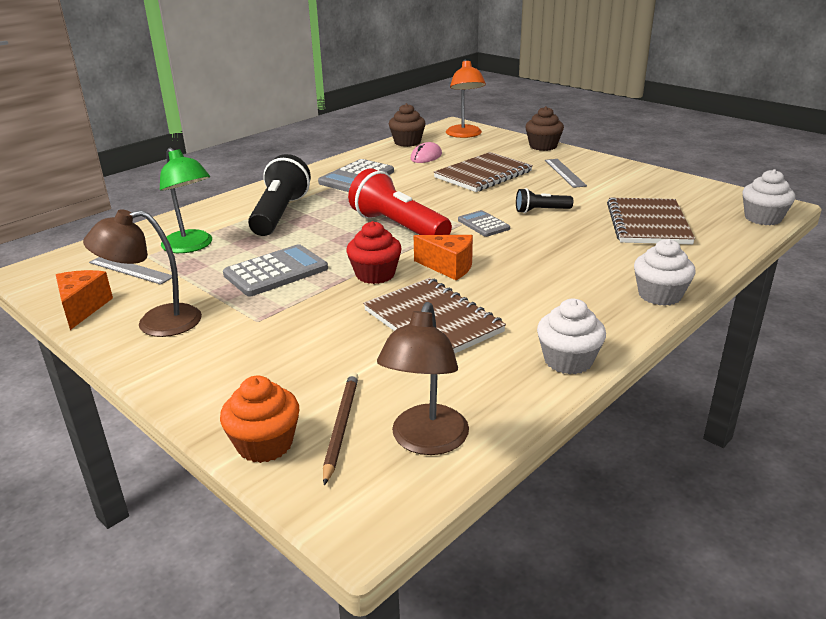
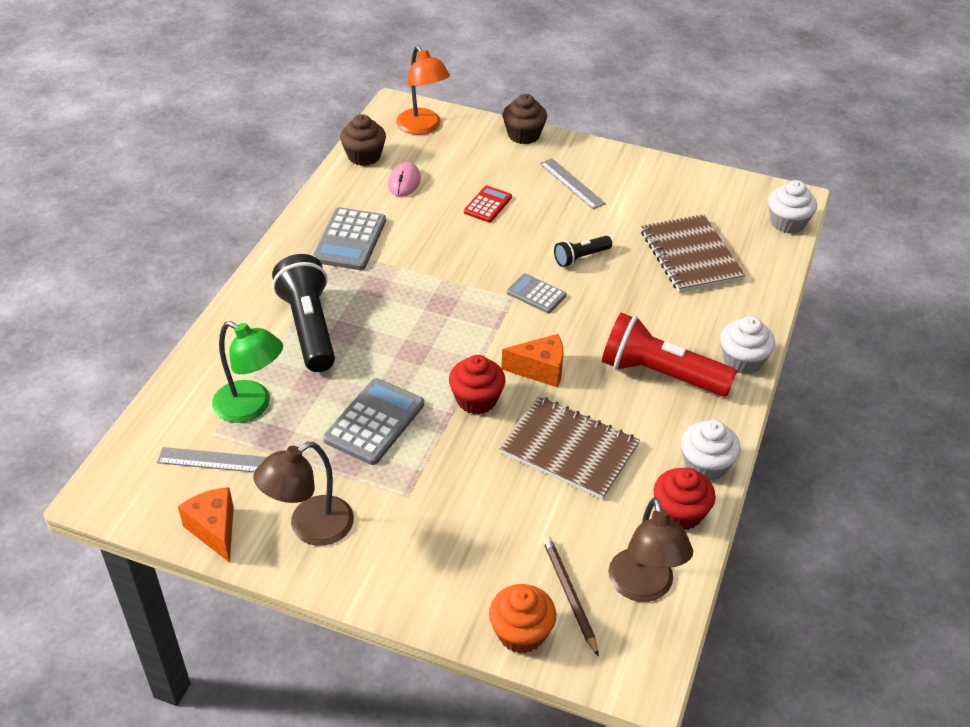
camera: 25 degrees left, 15 degrees up
red flashlight [348,168,452,235] -> red flashlight moved to [602,313,737,396]
brown notebook [434,152,533,192] -> red calculator [464,186,512,222]
none -> red cupcake [654,467,716,530]

